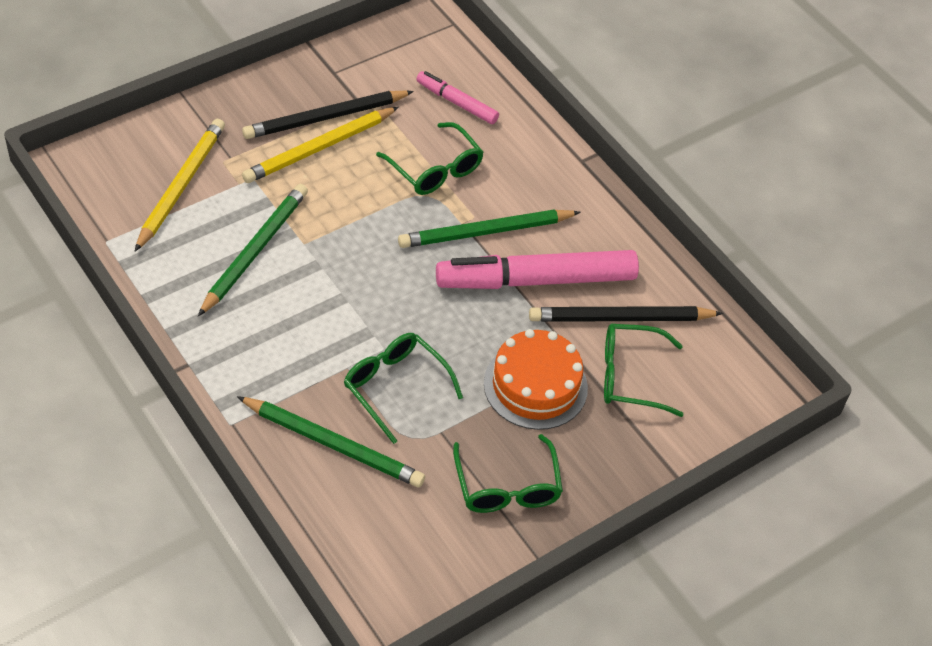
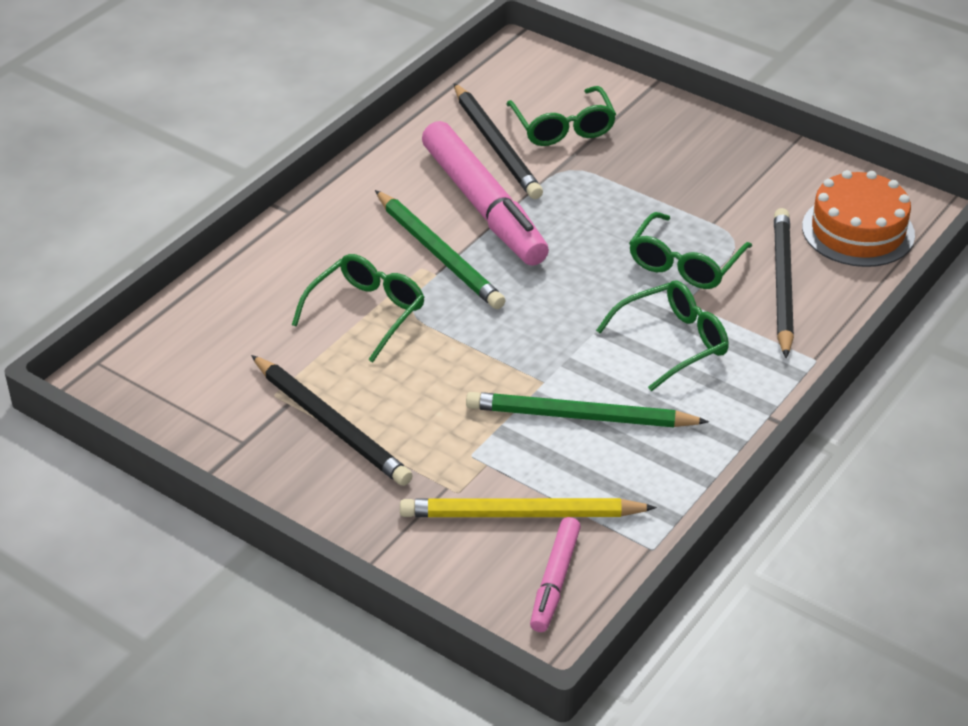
camera: 105 degrees left, 10 degrees down
green pencil [237,396,425,487] -> black pencil [774,208,794,359]
yellow pencil [242,107,399,183] -> none
pink marker [416,71,499,124] -> pink marker moved to [530,517,581,632]
green glasses [453,434,563,513] -> green glasses moved to [596,280,729,391]
orange cake [484,329,588,430] -> orange cake moved to [802,170,915,267]

